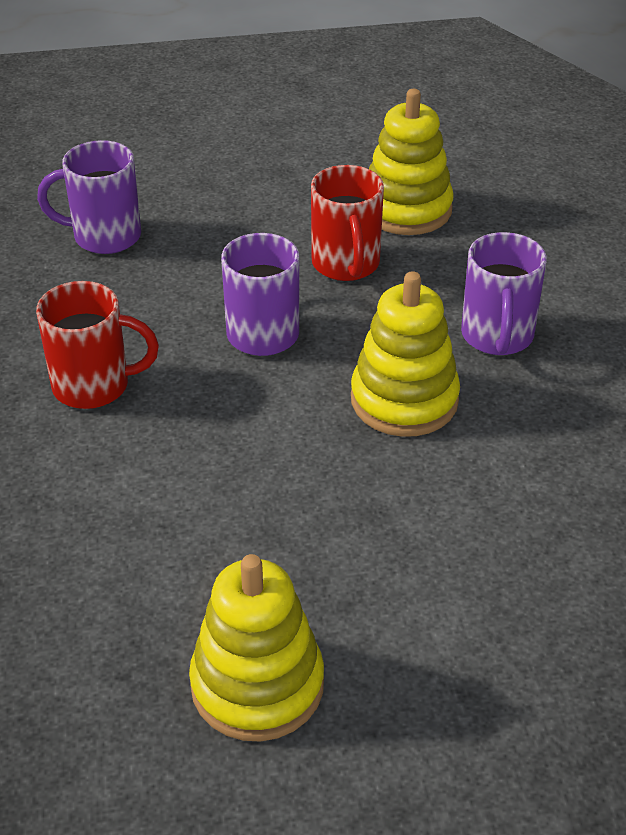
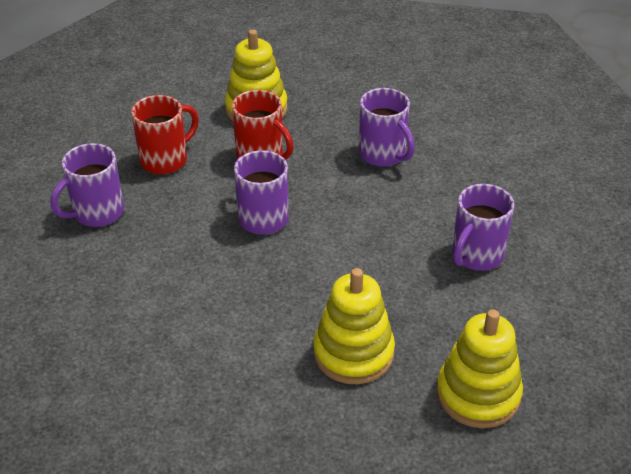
camera: 40 degrees left, 0 degrees up
red mug [36,281,159,409] -> red mug moved to [132,95,199,174]
yellow stacking toy [351,271,460,437] -> yellow stacking toy moved to [313,268,395,384]
none -> purple mug [452,184,514,271]

